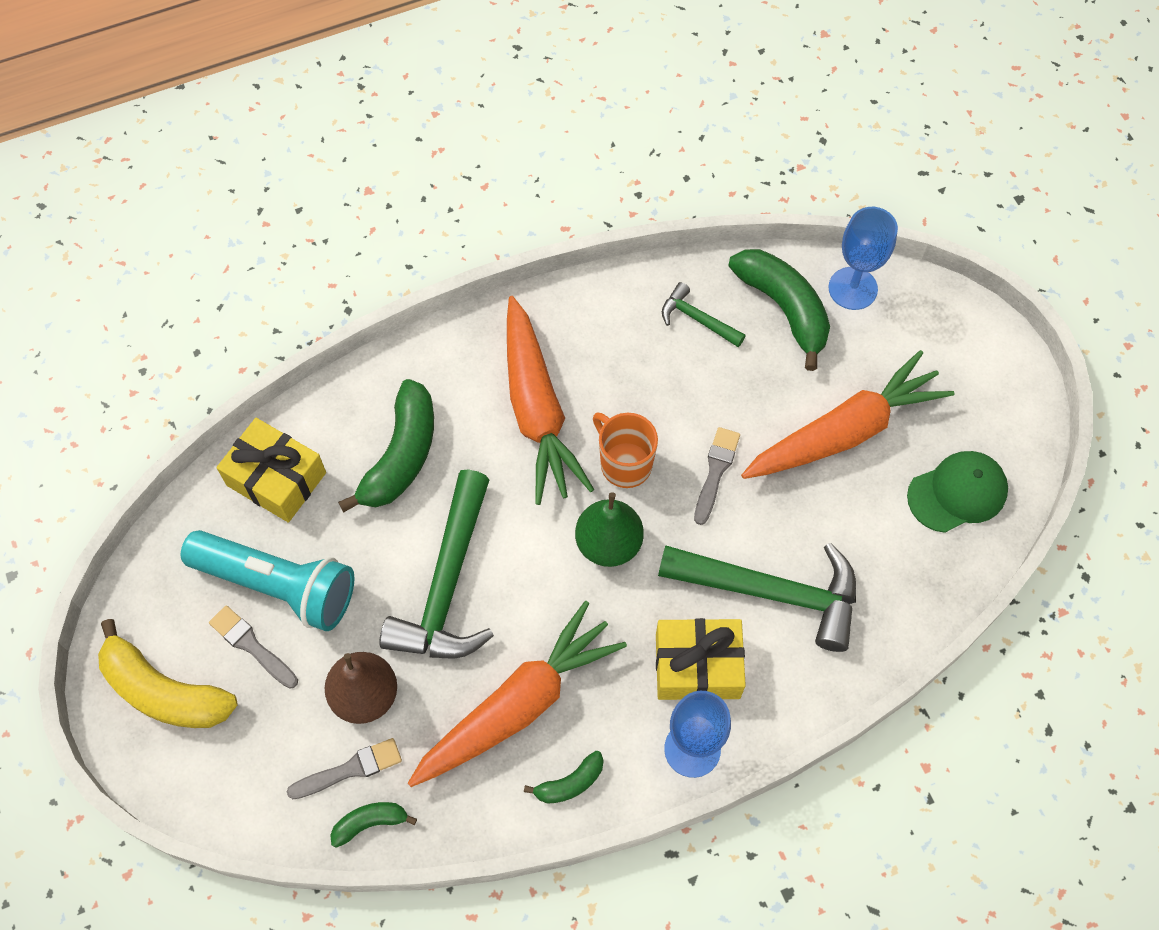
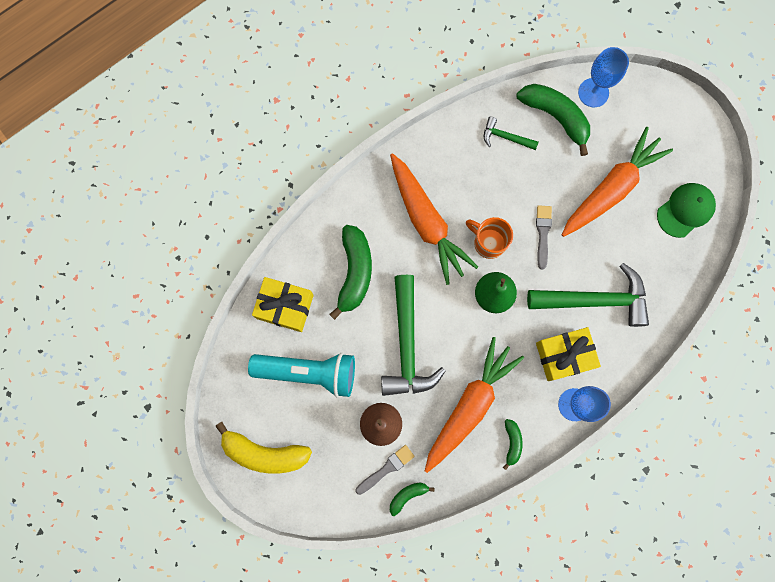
camera: 15 degrees left, 15 degrees up
grey brush [209,605,298,689] -> none
green banana [524,751,604,804] -> green banana turned 45 degrees counterclockwise [503,419,523,470]

